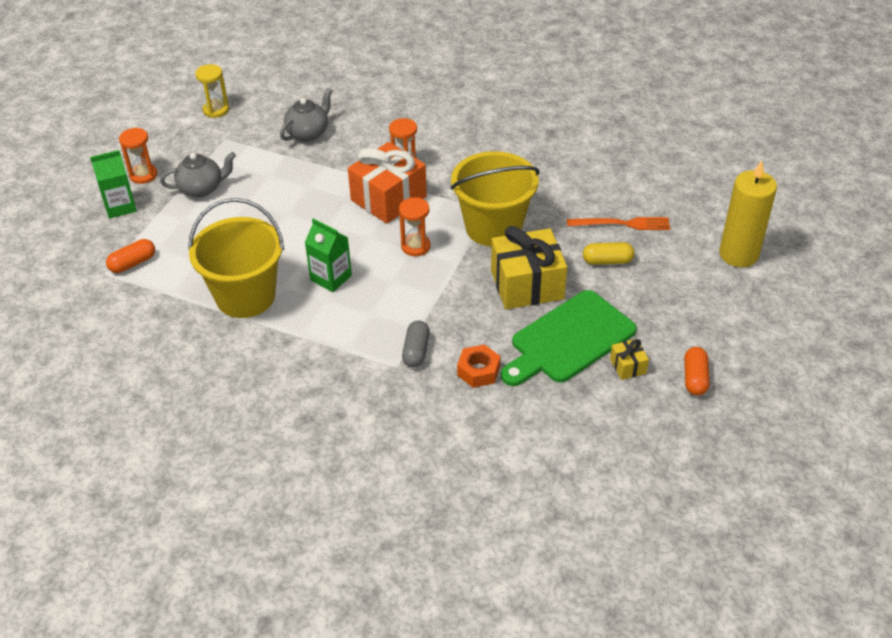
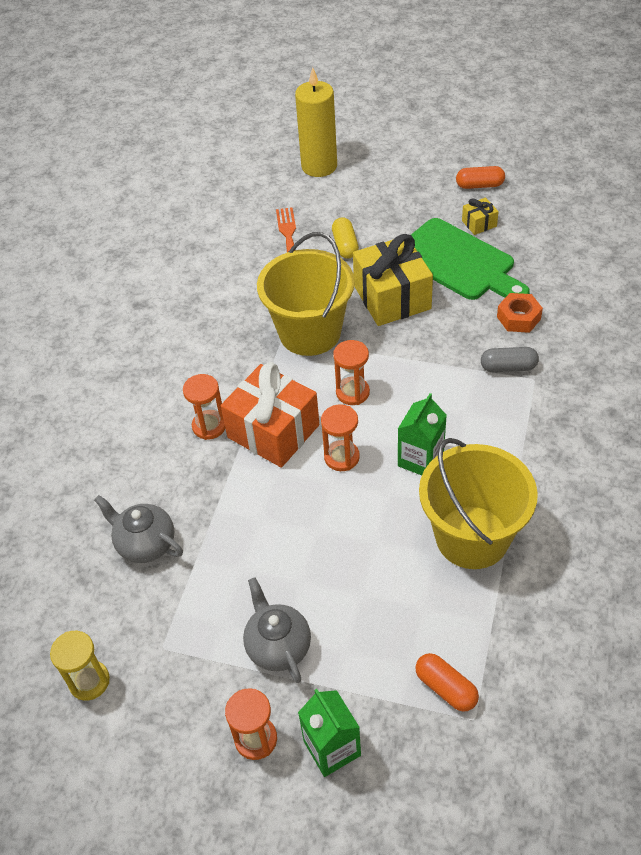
camera: 95 degrees left, 5 degrees up
none -> orange hourglass [321,404,360,471]

